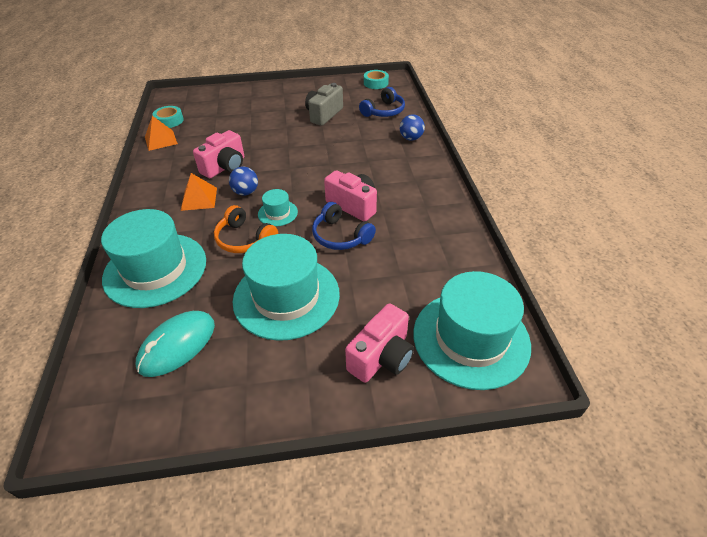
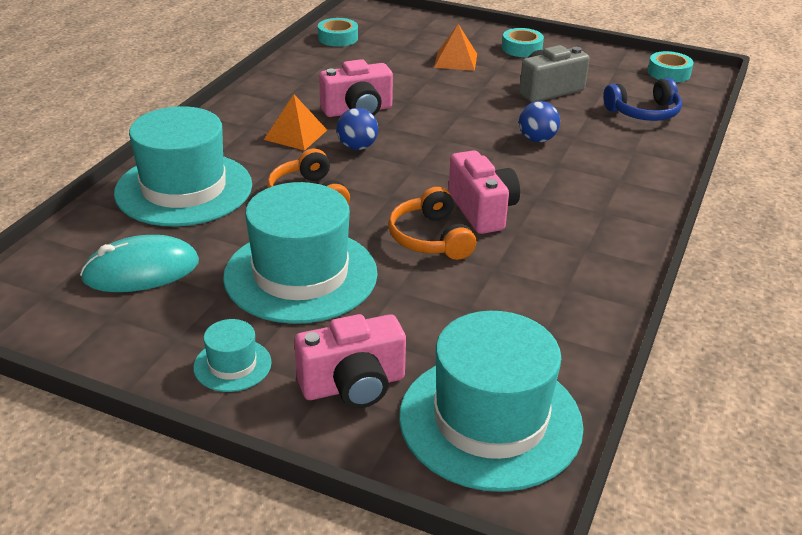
camera: 30 degrees right, 10 degrees down
orange pyramid [145,116,178,151] -> orange pyramid moved to [434,24,477,71]
turquoise hat [258,189,298,226] -> turquoise hat moved to [193,319,272,392]
blue headphones [312,202,376,250] -> orange headphones [388,187,476,260]
blue ball [400,114,425,141] -> blue ball moved to [519,101,560,142]
none -> turquoise tape [502,28,544,57]

